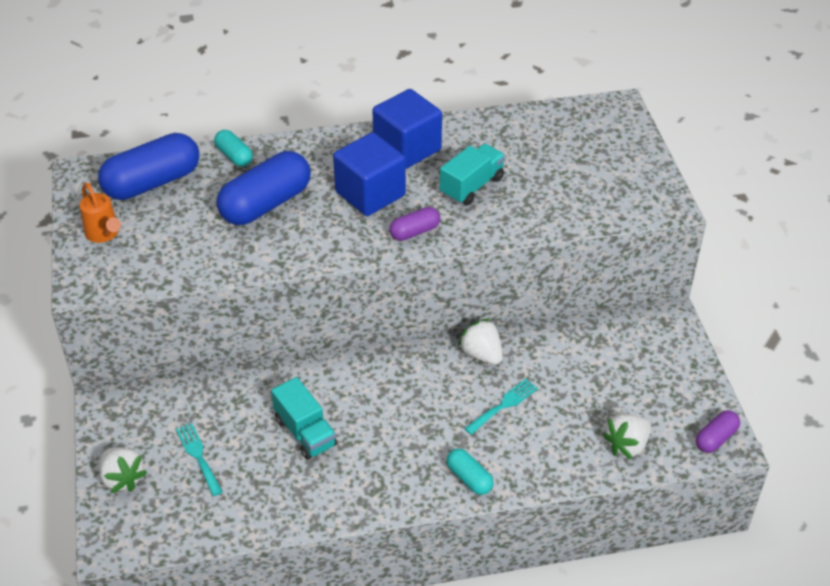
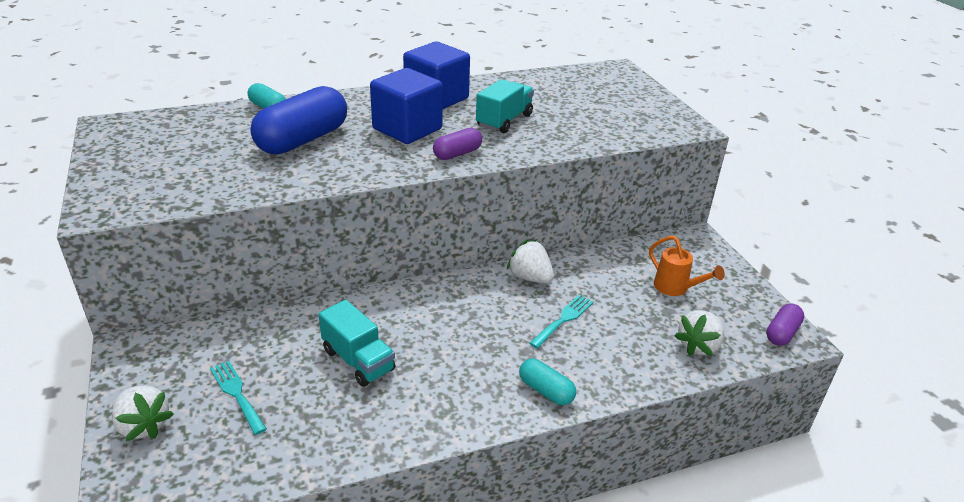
camera: 10 degrees left, 10 degrees down
orange watering can [79,182,121,243] -> orange watering can moved to [649,236,725,296]
blue capsule [98,133,199,200] -> none

